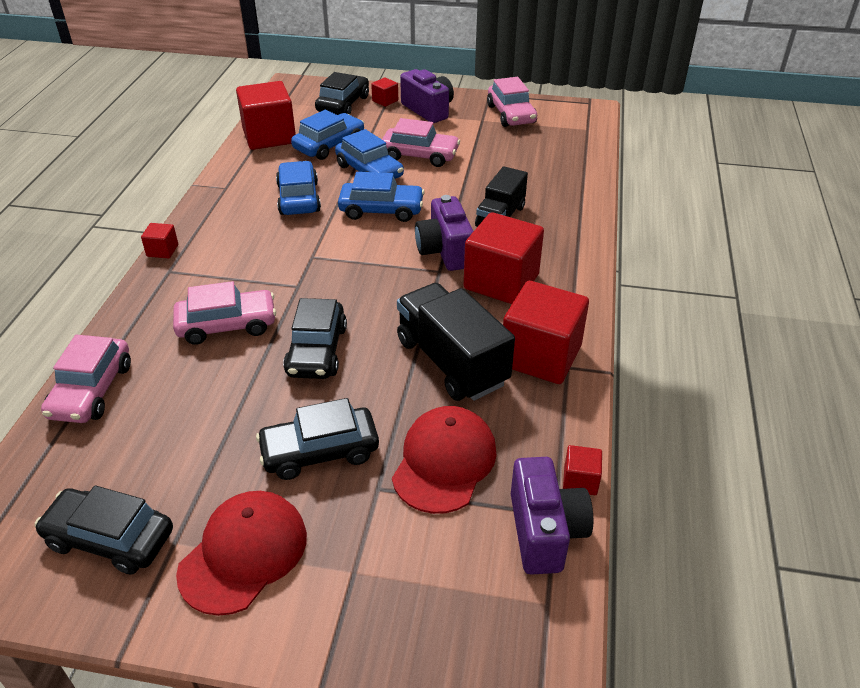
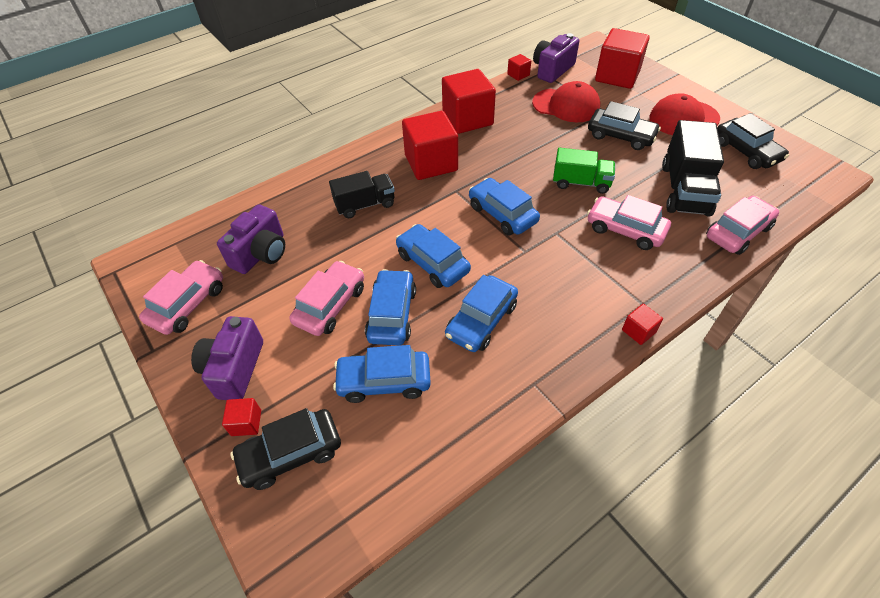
camera: 135 degrees left, 10 degrees up
red cube [236,81,296,150] -> red cube moved to [595,28,650,89]
black car [283,298,347,379] -> green truck [553,148,615,194]
pink car [382,118,460,167] -> pink car turned 60 degrees clockwise [290,261,364,336]
red cap [392,406,497,514] -> red cap turned 135 degrees counterclockwise [532,81,600,122]
black truck [397,283,515,401] -> black truck moved to [662,120,724,217]
purple camera [415,195,474,271] -> purple camera moved to [217,204,285,274]
none -> blue car [469,178,540,236]

